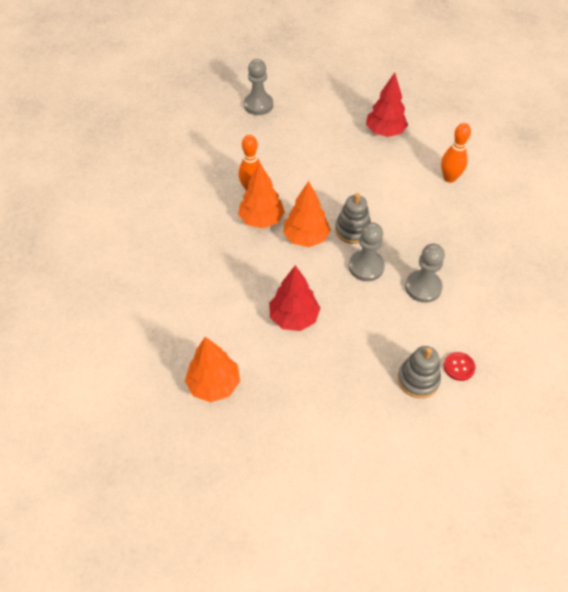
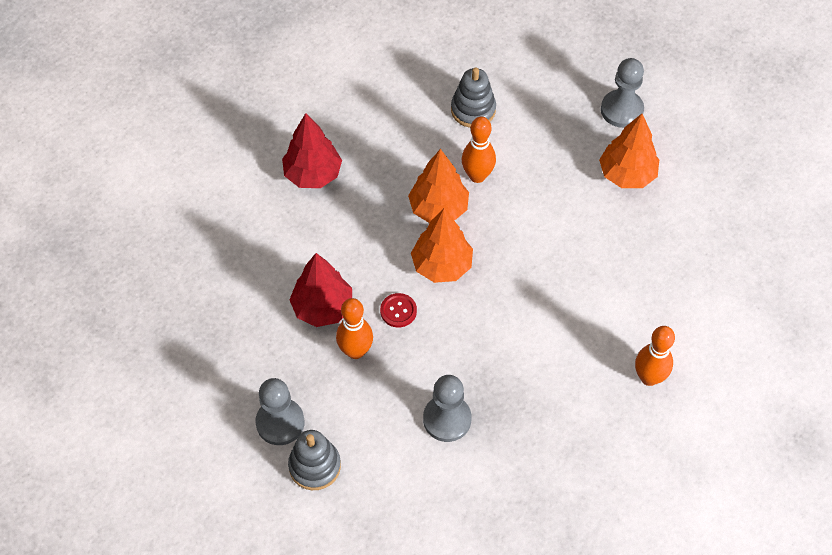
camera: 60 degrees right, 5 degrees up
orange tree [185,337,240,402] -> orange tree moved to [599,114,659,188]
grey stacking toy [335,193,371,244] -> grey stacking toy moved to [451,67,496,128]
grey pawn [349,222,385,281] -> grey pawn moved to [255,378,305,445]
red tree [366,73,408,137] -> red tree moved to [282,113,342,188]
red button [444,352,476,381] -> red button moved to [380,293,417,328]
none -> orange bowling pin [336,298,373,359]

